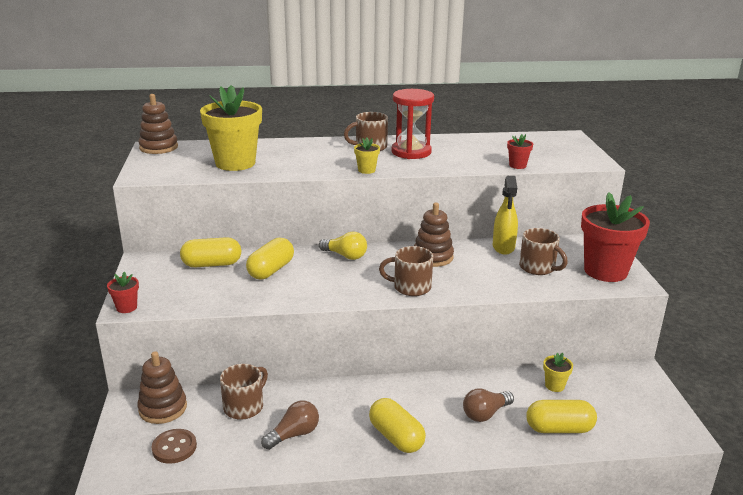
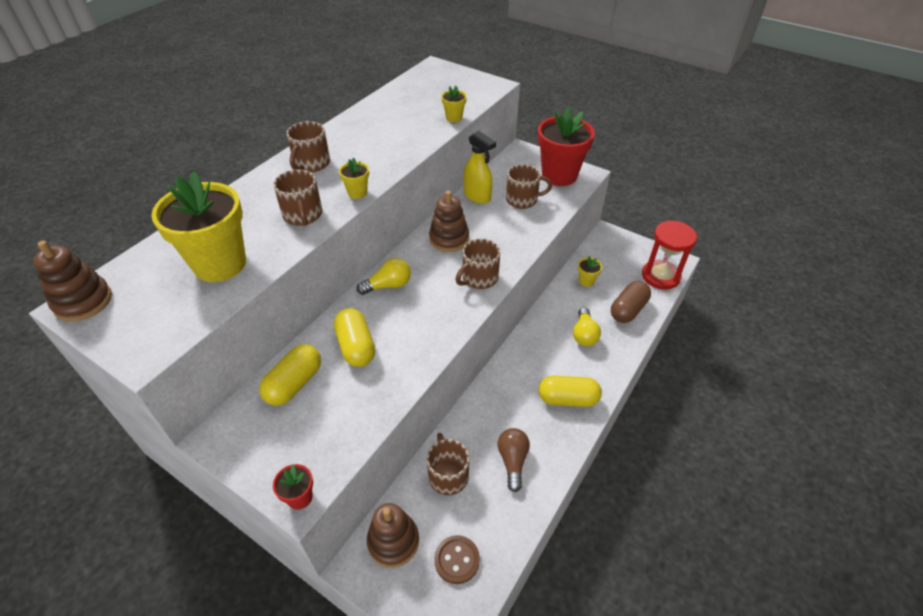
camera: 50 degrees left, 20 degrees up
red hourglass [391,89,434,159] -> red hourglass moved to [642,221,697,290]
brown light bulb [463,388,514,422] -> yellow light bulb [573,307,601,346]
red flower pot [507,134,533,169] -> yellow flower pot [441,86,467,122]
yellow capsule [526,400,597,433] -> brown capsule [611,281,651,323]
none -> brown mug [273,170,322,226]

